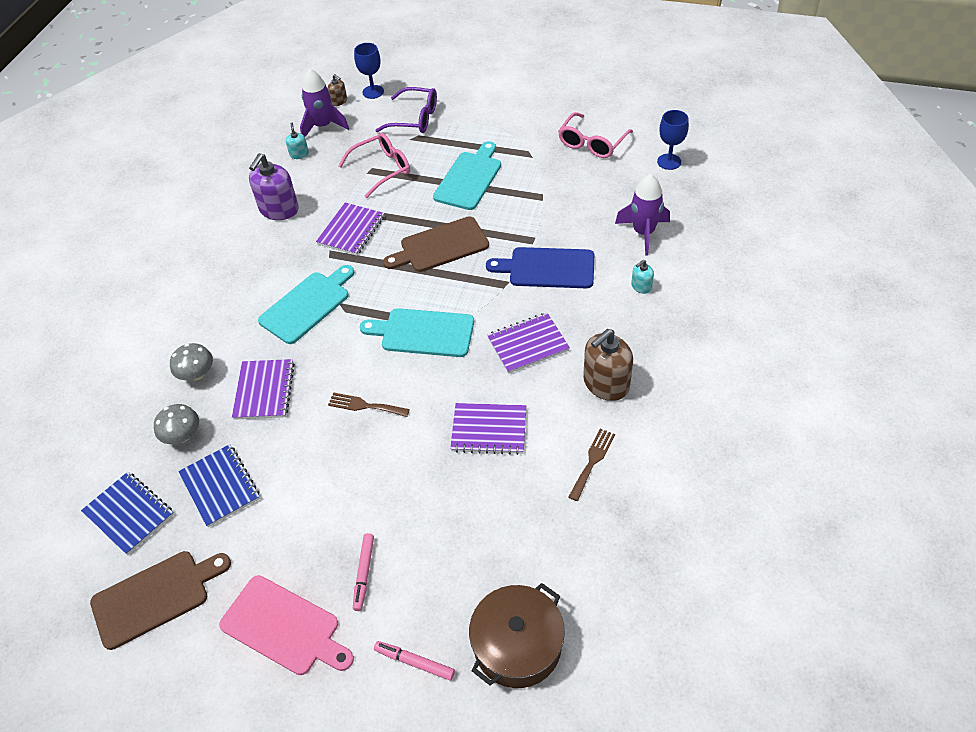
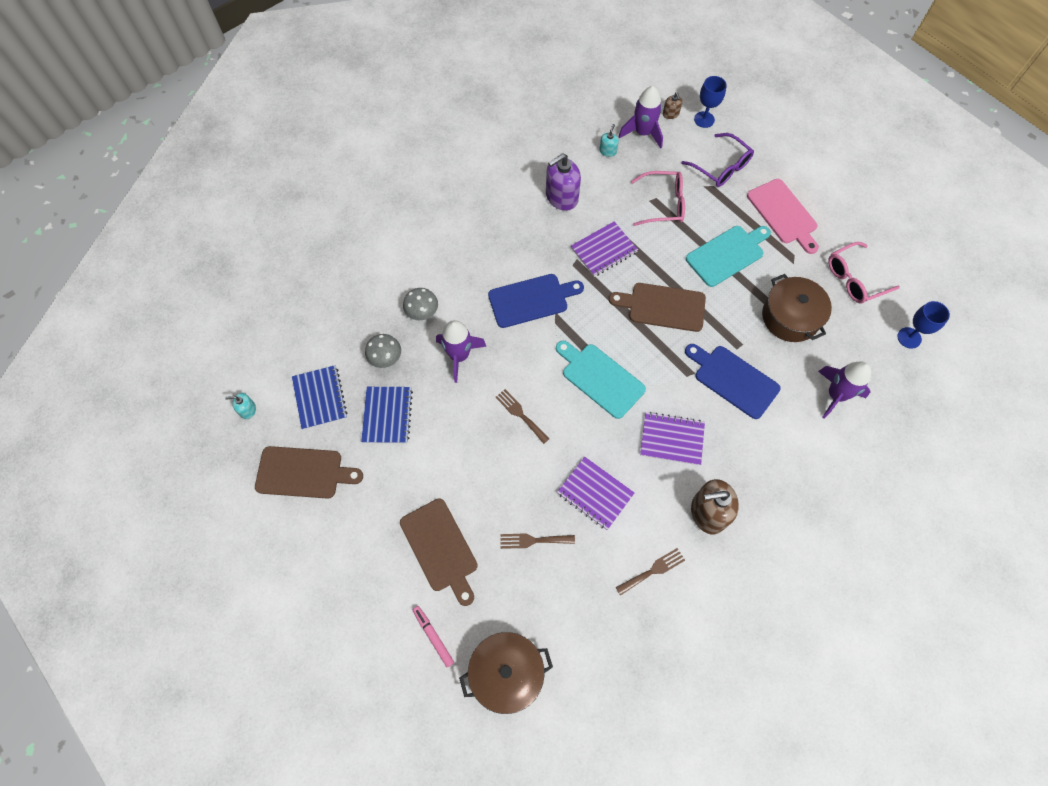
camera: 30 degrees right, 15 degrees up
pink cutting board [219,575,354,675] -> pink cutting board moved to [747,179,819,254]
purple notebook [232,359,295,420] -> purple rocket [436,320,487,383]
turquoise cutting board [258,265,355,344] -> blue cutting board [488,274,584,328]
pink marker [353,533,374,611] -> brown cutting board [400,498,477,606]
turquoise soap dispenser [631,260,654,294] -> turquoise soap dispenser moved to [225,393,256,419]
none -> brown fork [500,533,575,549]
none -> brown pot [762,274,832,342]

